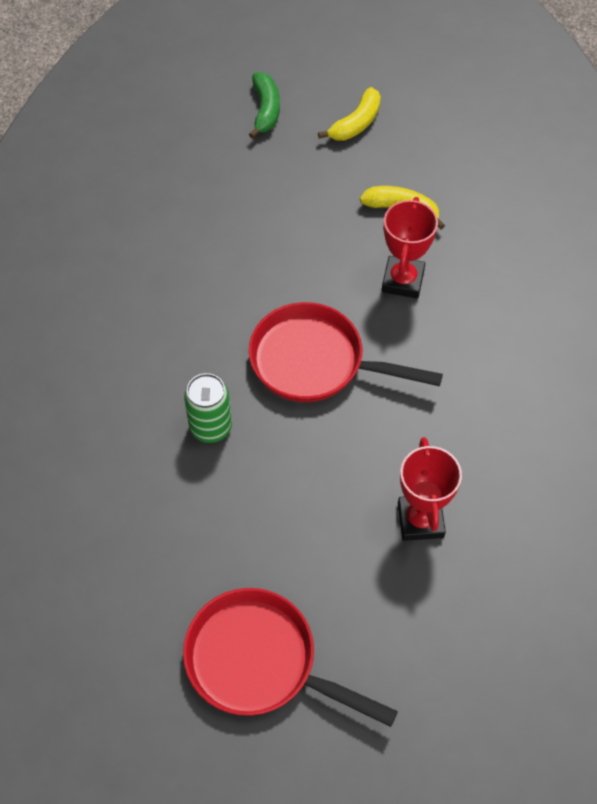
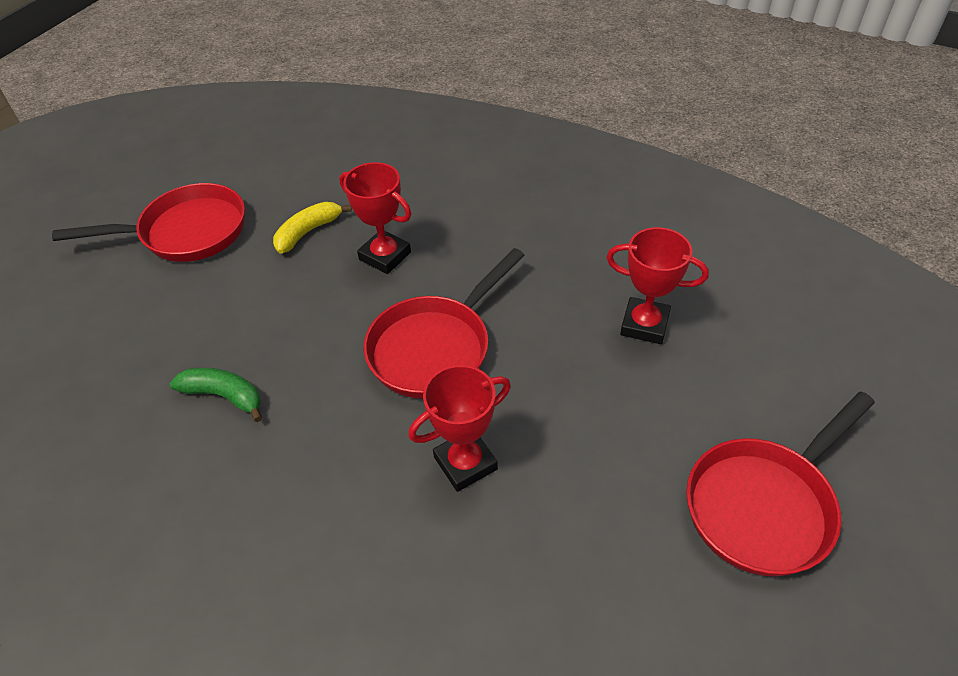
camera: 65 degrees left, 10 degrees down
green can [184,373,232,443] -> red trophy [408,365,511,492]
green banana [249,72,280,139] -> green banana moved to [170,368,262,422]
yellow banana [318,87,381,141] -> red pan [52,183,245,262]

